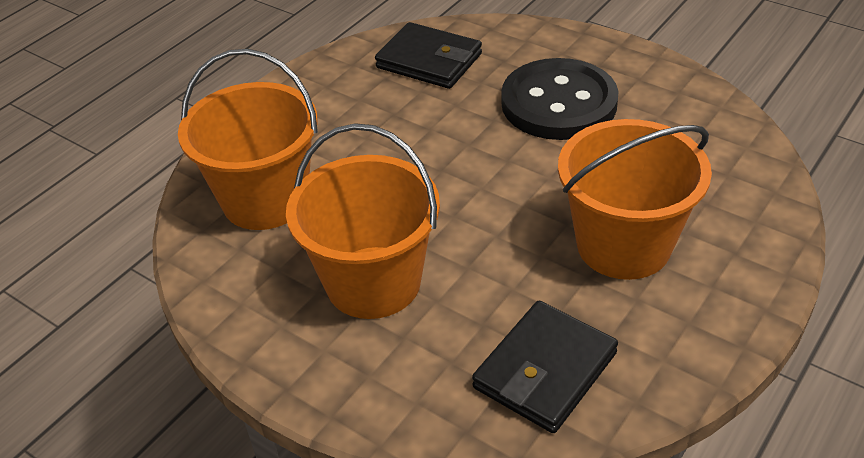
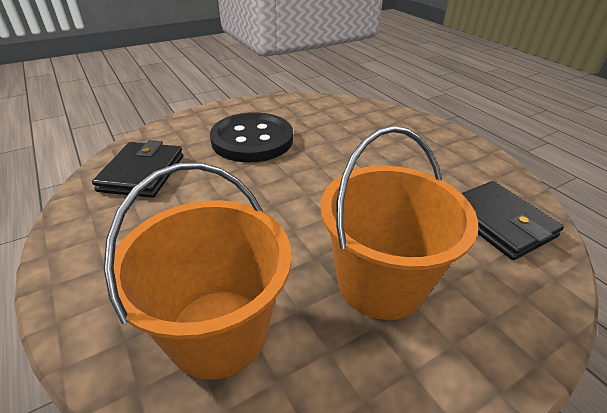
camera: 70 degrees left, 5 degrees down
black wallet [375,22,482,89] -> black wallet turned 45 degrees counterclockwise [92,140,183,198]
orange bucket [558,119,712,280] -> none

